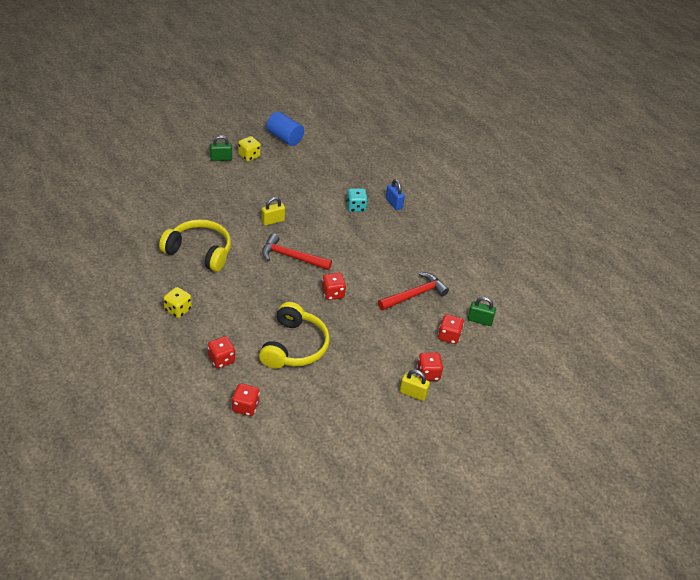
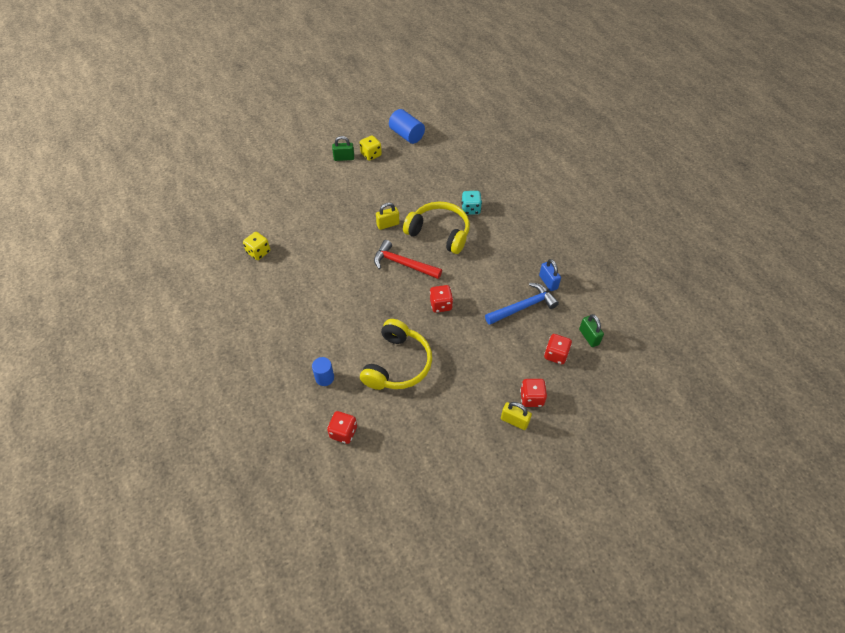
camera: 10 degrees right, 10 degrees up
yellow headphones [159,219,231,272] -> yellow headphones moved to [403,202,470,254]
yellow dice [163,287,192,318] -> yellow dice moved to [243,232,270,260]
red dice [208,336,235,368] -> blue cylinder [312,357,334,386]
red hammer [378,272,449,310] -> blue hammer [485,283,559,325]
blue padlock [386,179,405,210] -> blue padlock moved to [539,259,561,291]
green padlock [468,297,496,326] -> green padlock turned 45 degrees clockwise [579,314,604,347]

